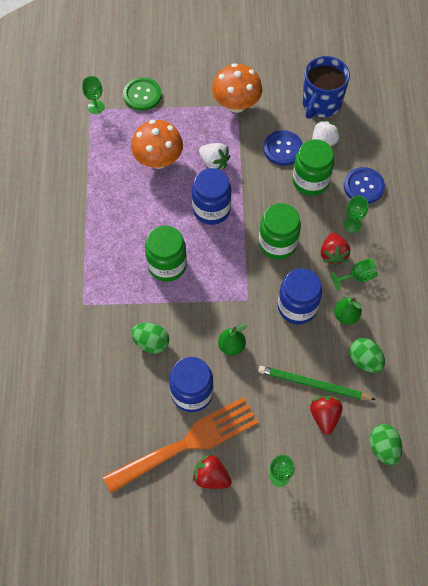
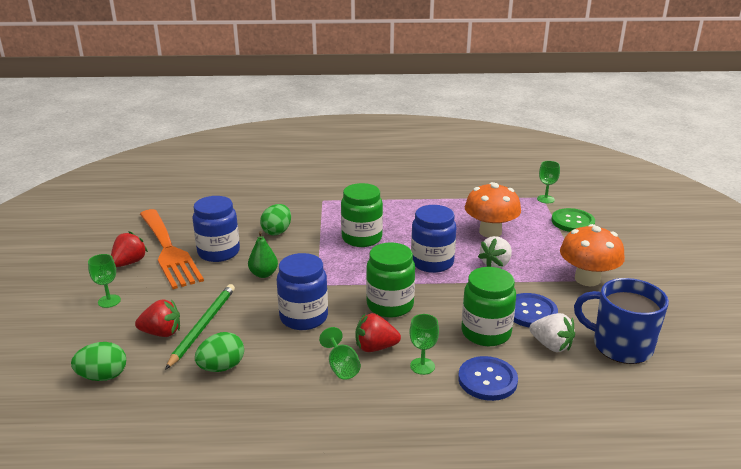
camera: 90 degrees right, 35 degrees down
green pear [334,297,362,325] -> none

